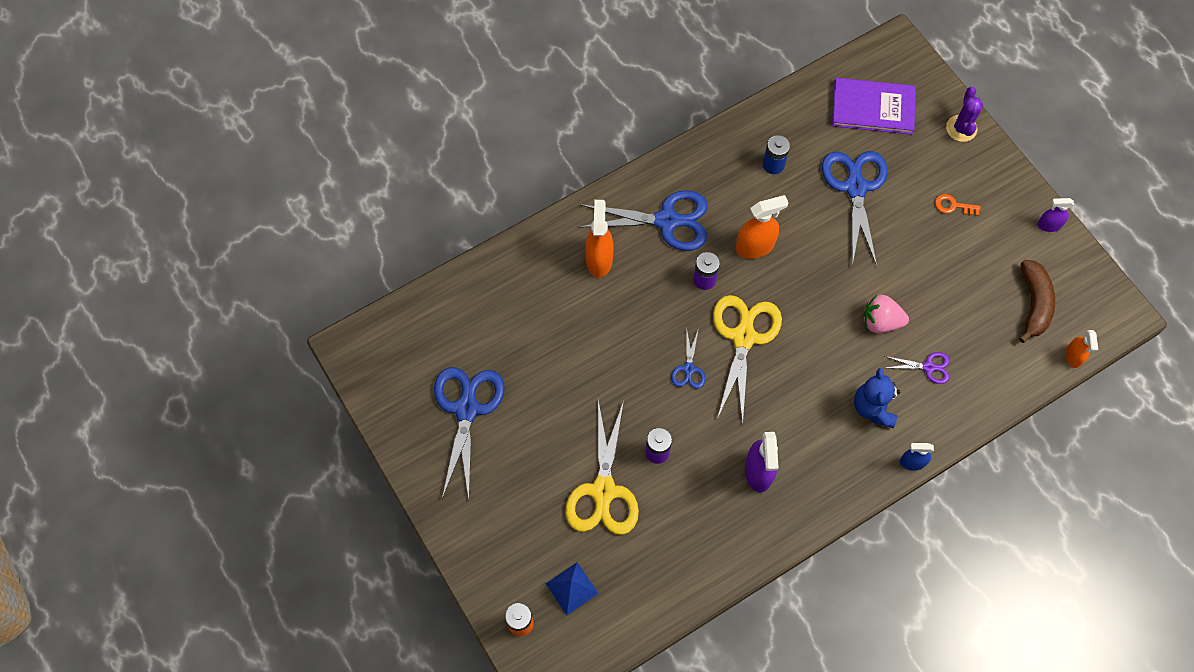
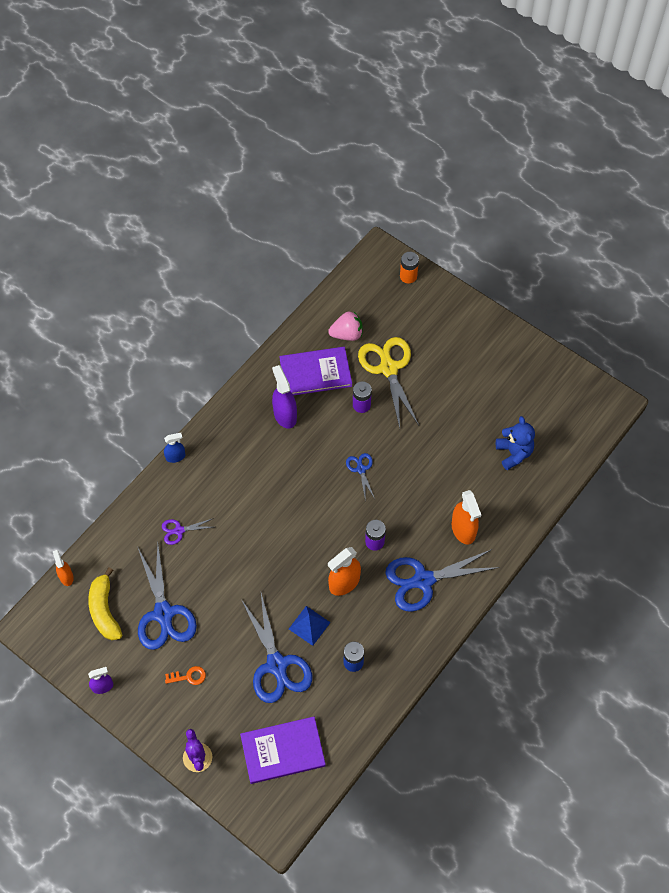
camera: 160 degrees right, 5 degrees down
blue scissors [434,367,504,500] -> blue scissors moved to [137,544,197,650]
blue pyramid [545,562,599,615] -> blue pyramid moved to [289,606,331,646]
yellow scissors [713,295,782,425] -> none
blue teddy bear [854,368,900,428] -> blue teddy bear moved to [496,416,535,470]
pink strawberry [863,295,909,333] -> pink strawberry moved to [328,311,363,341]
brown banana [1019,260,1055,343] -> yellow banana [88,567,122,640]
none -> purple book [280,347,352,395]

